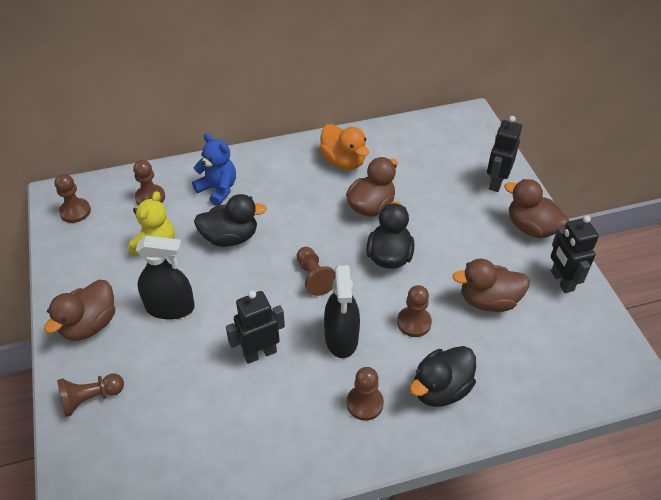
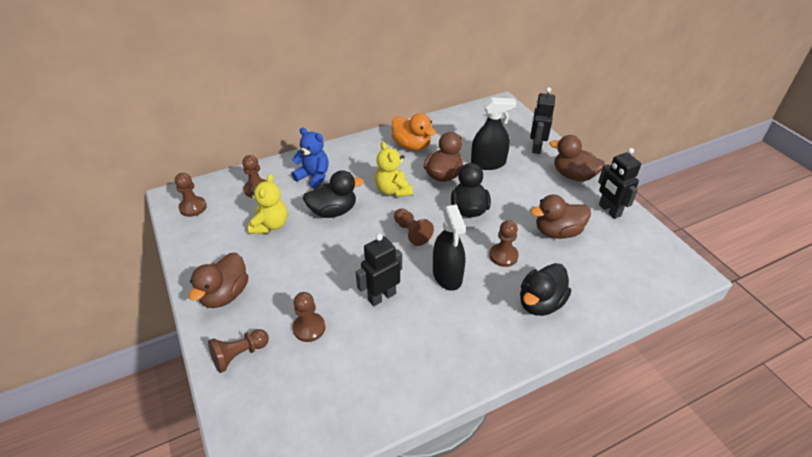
camera: 10 degrees left, 5 degrees down
black spray bottle [136,235,195,320] -> black spray bottle moved to [471,97,516,170]
brown pawn [347,367,384,421] -> brown pawn moved to [293,292,326,342]
none -> yellow teddy bear [375,142,413,197]

